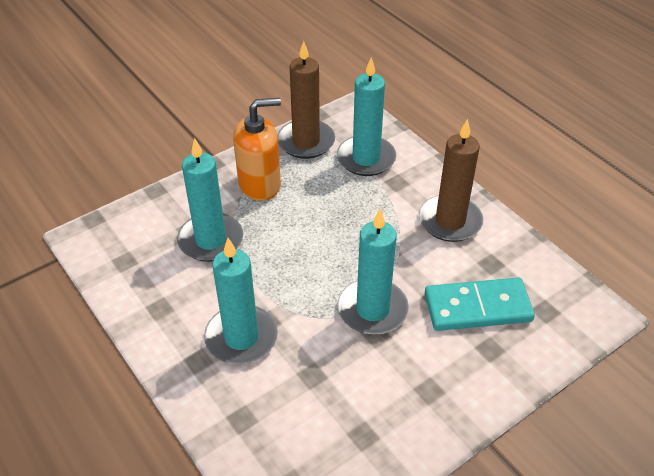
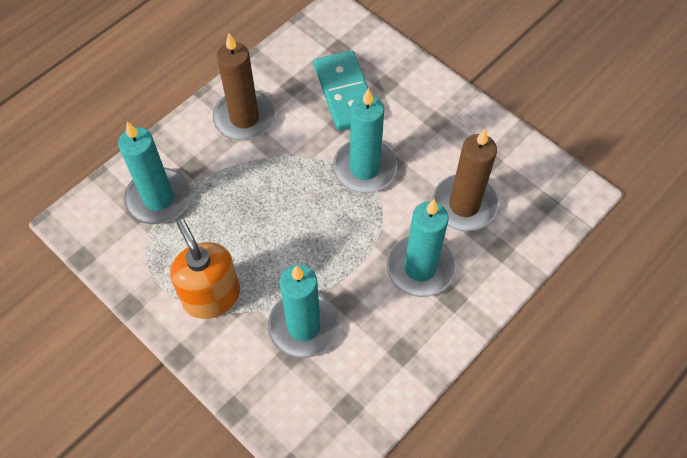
camera: 100 degrees left, 15 degrees up
brown candle [277,41,335,159] -> brown candle moved to [432,129,499,231]

